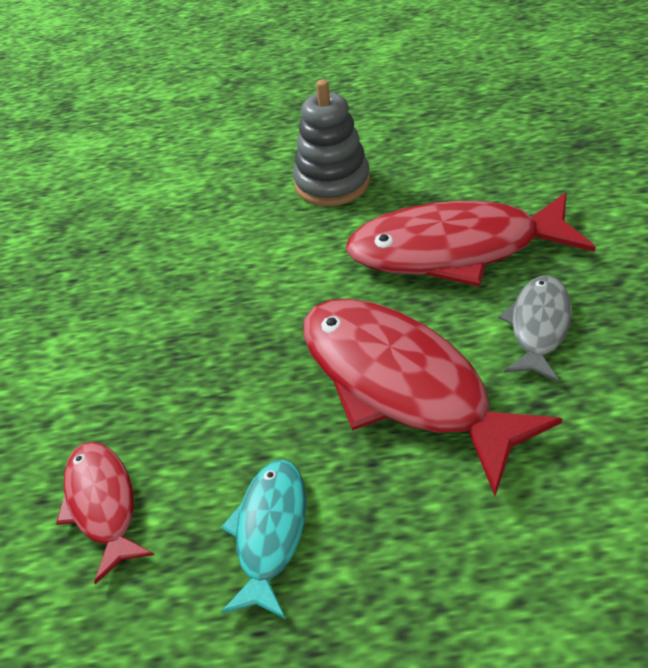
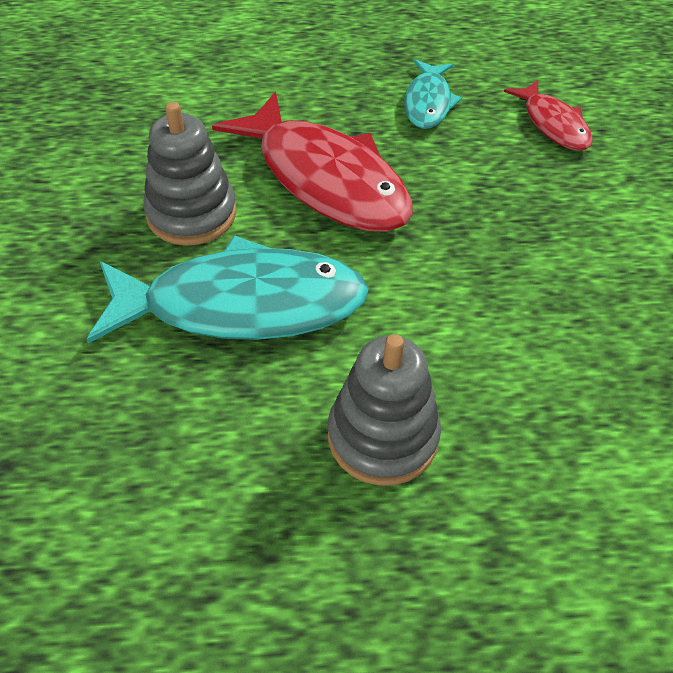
camera: 175 degrees right, 5 degrees up
red fish [346,192,596,287] -> turquoise fish [87,235,369,343]
grey fish [499,276,572,383] -> grey stacking toy [143,102,236,246]

